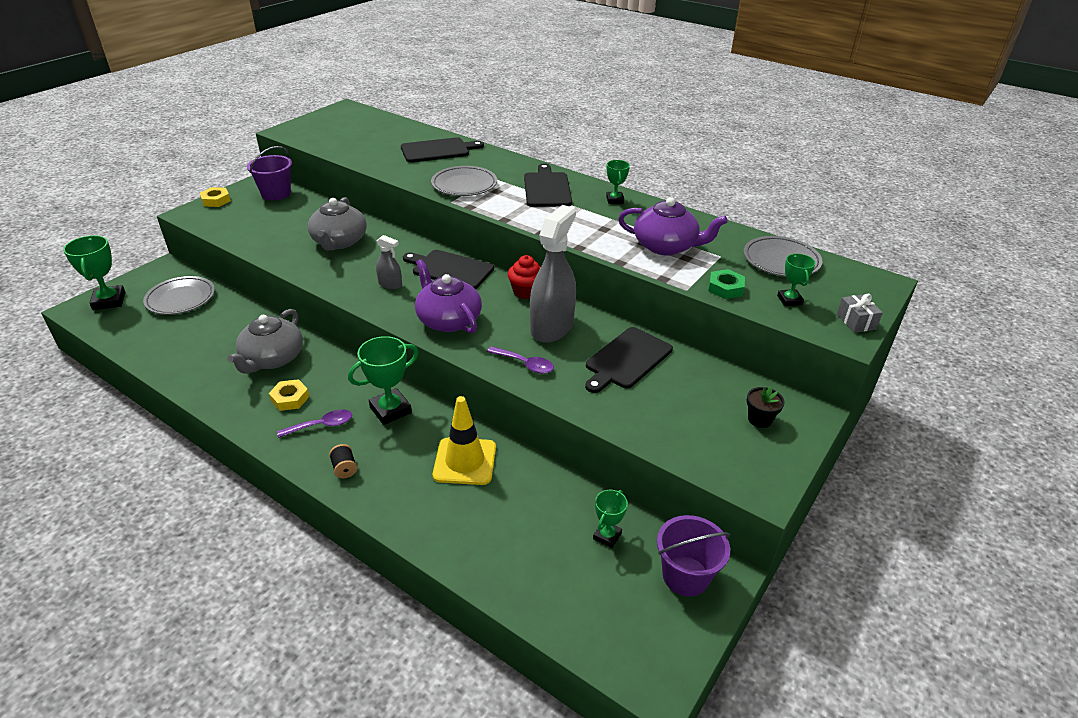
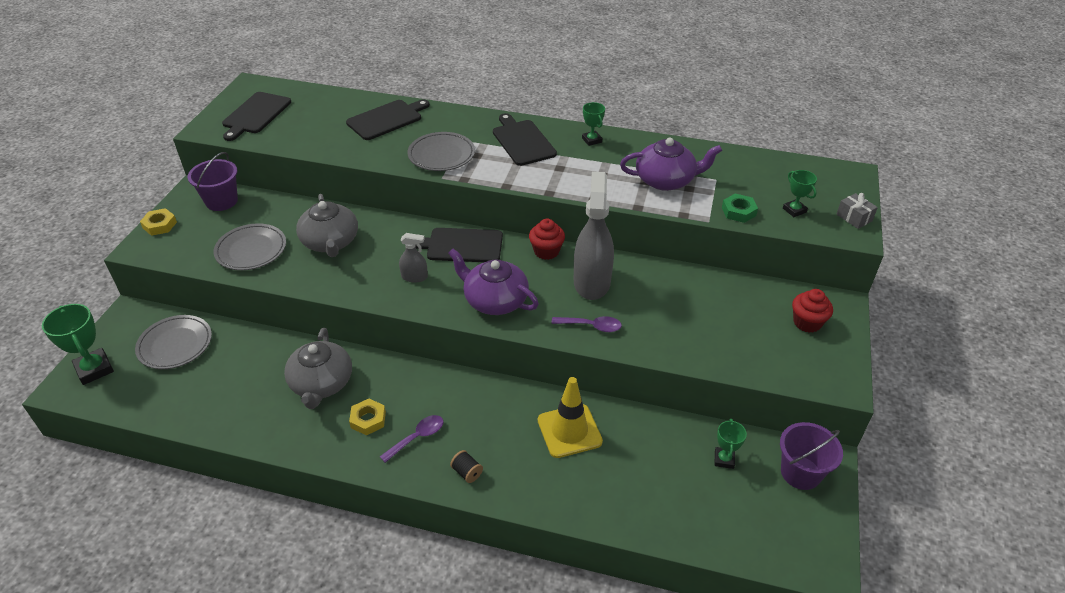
camera: 20 degrees left, 5 degrees up
green trophy [348,336,419,425] -> none
black cutting board [585,327,673,393] -> black cutting board moved to [222,92,291,141]
grey plate [743,236,822,277] -> grey plate moved to [213,223,286,270]
black flower pot [747,386,785,428] -> red cupcake [792,289,833,333]

